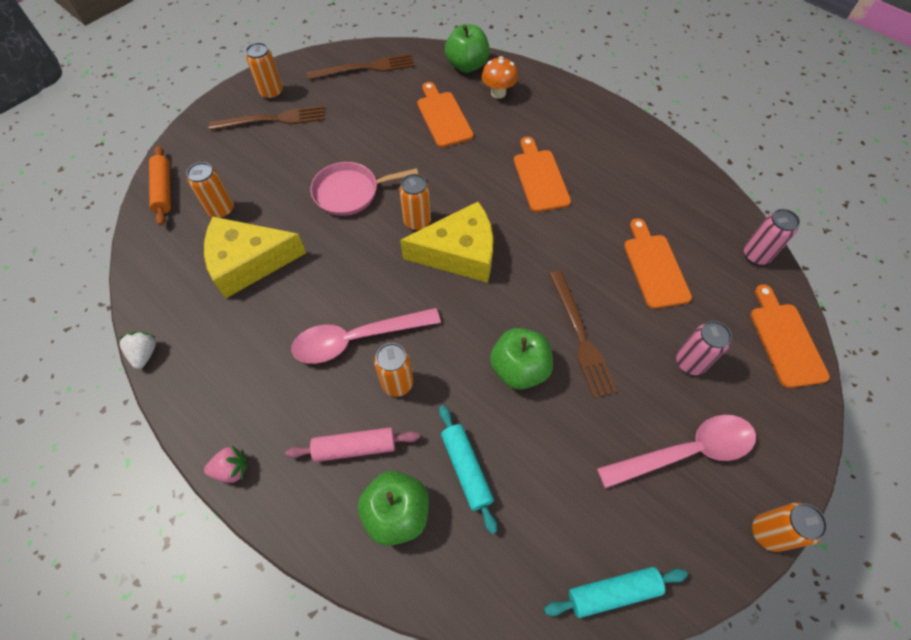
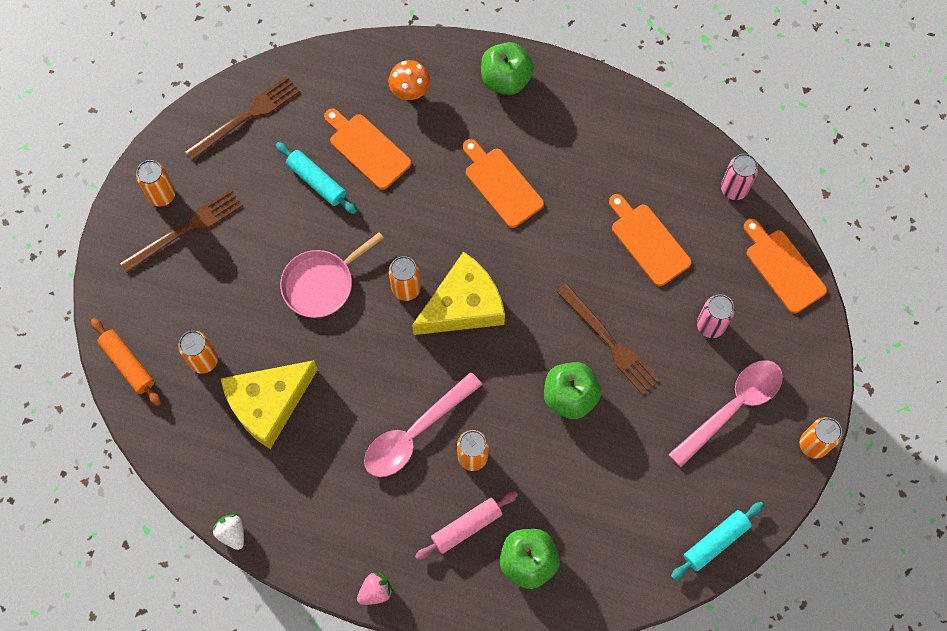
camera: 25 degrees left, 10 degrees up
turquoise rolling pin [439,405,497,534] -> turquoise rolling pin moved to [276,142,357,214]
green apple [445,24,490,73] -> green apple moved to [481,42,534,95]

